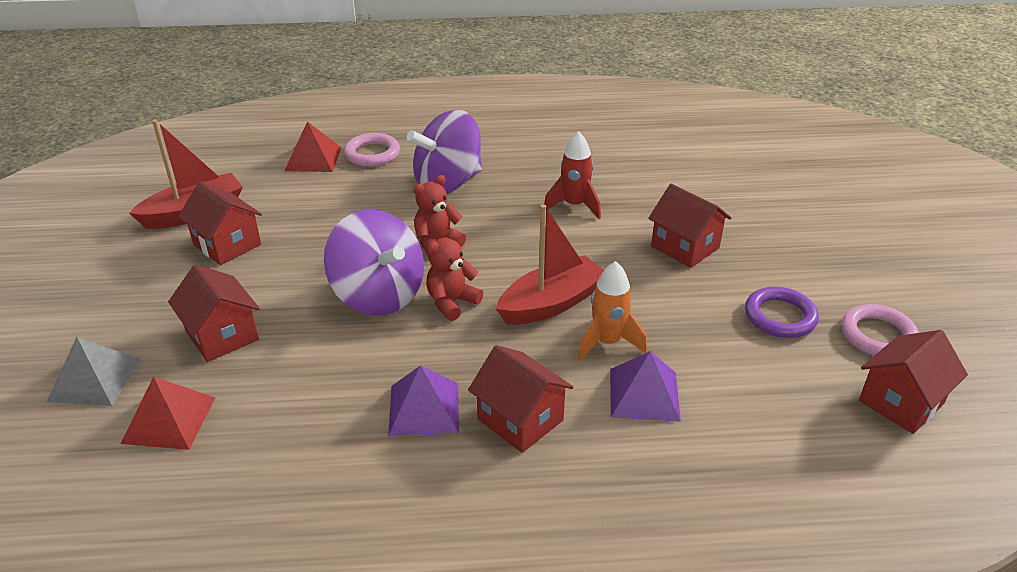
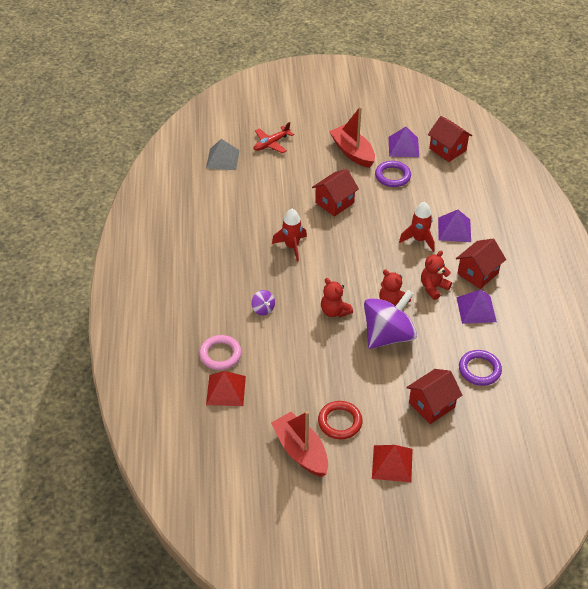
camera: 90 degrees left, 10 degrees up
grey pyramid [47,337,140,406] -> grey pyramid moved to [206,139,240,170]
red pyramid [121,376,215,450] -> red pyramid moved to [372,445,413,482]
red house [178,182,262,265] -> red ring [318,401,363,439]
purple spinning top [407,110,482,194] -> purple spinning top [251,290,275,315], size x0.42
red boat [496,204,604,325] -> red boat moved to [329,107,375,168]
orange rocket [577,261,647,361] -> red rocket [399,202,435,252]
pink ring [842,304,919,356] -> purple pyramid [389,127,419,157]
none -> red plane [254,122,294,153]
none -> red teddy bear [421,251,452,300]
none -> purple ring [459,350,502,386]

